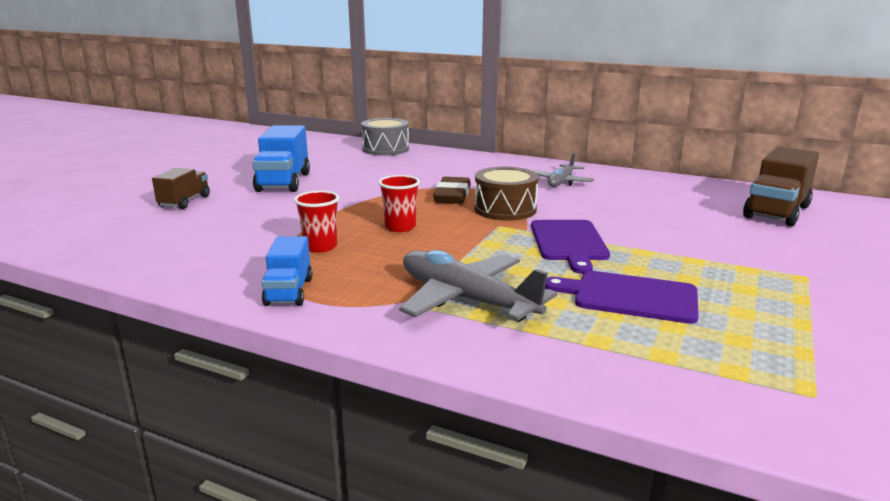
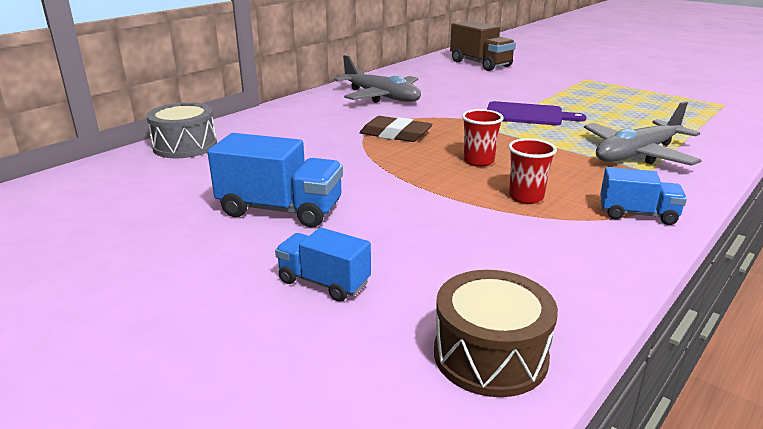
camera: 75 degrees left, 5 degrees up
brown truck [152,168,210,209] -> blue truck [275,228,371,302]
brown drum [474,167,539,221] -> brown drum moved to [434,270,558,397]
grey plane [533,153,594,187] -> grey plane [334,55,421,103], size x1.65
purple cutting board [545,271,699,324] -> none

